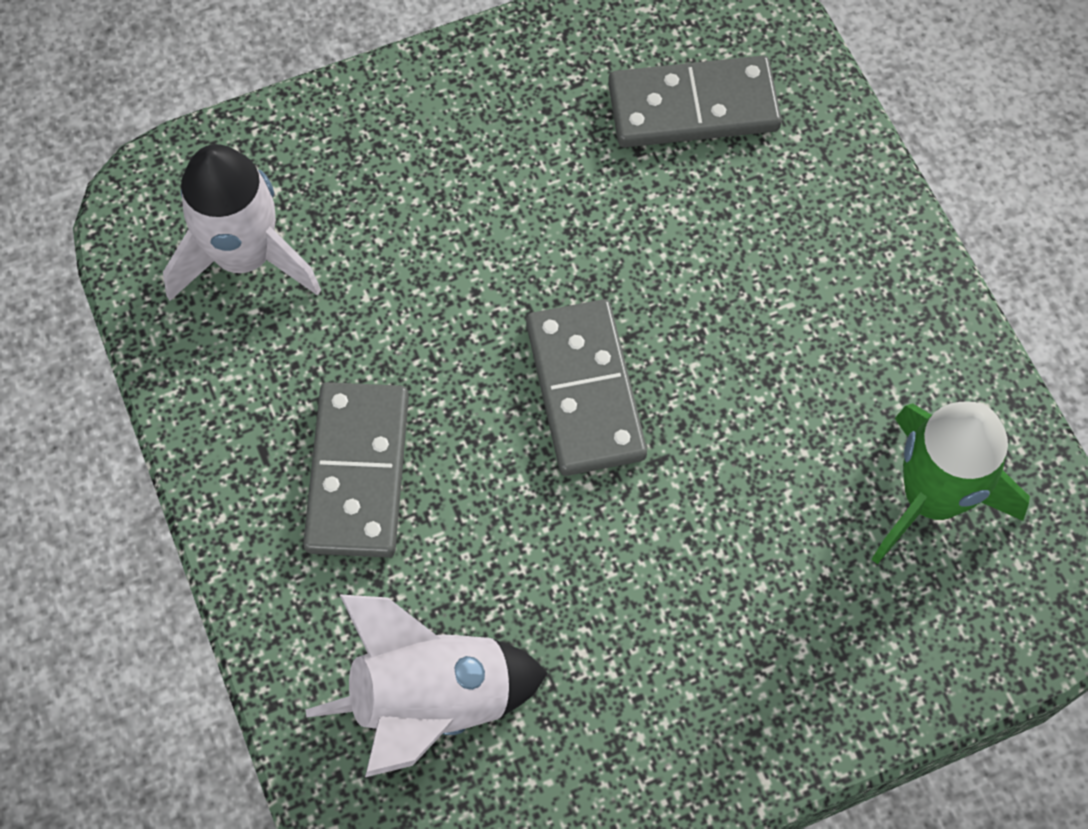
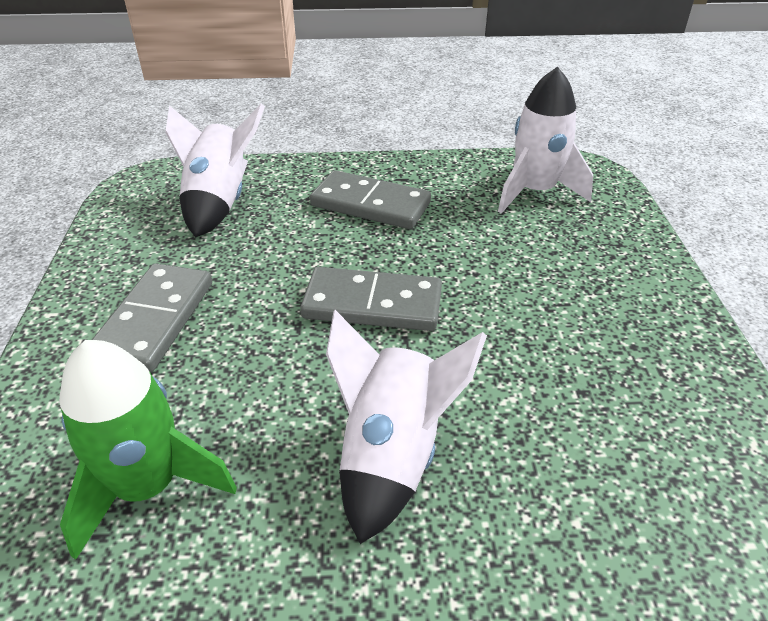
camera: 110 degrees right, 25 degrees down
grey domino [608,56,782,148] -> grey domino moved to [92,263,212,372]
none -> white rocket [326,310,487,544]

